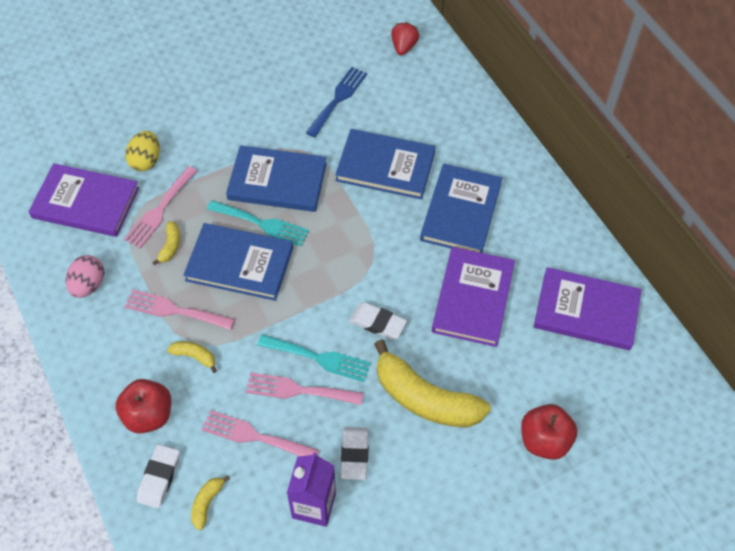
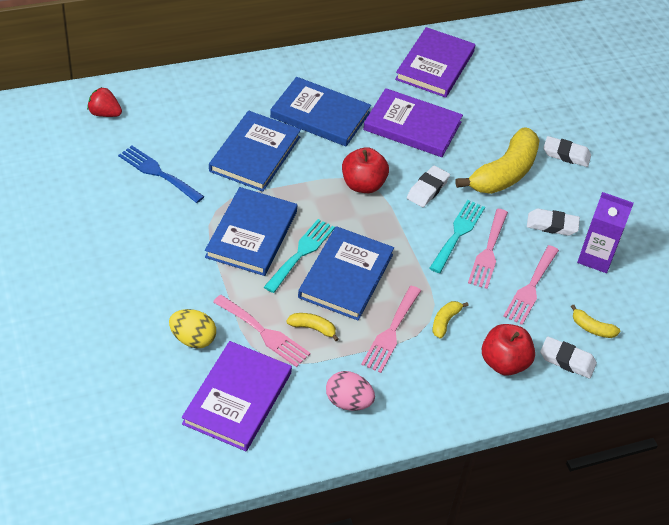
camera: 85 degrees left, 10 degrees down
red apple [521,404,577,460] -> red apple moved to [342,147,389,193]
none -> white eraser [543,136,591,167]

